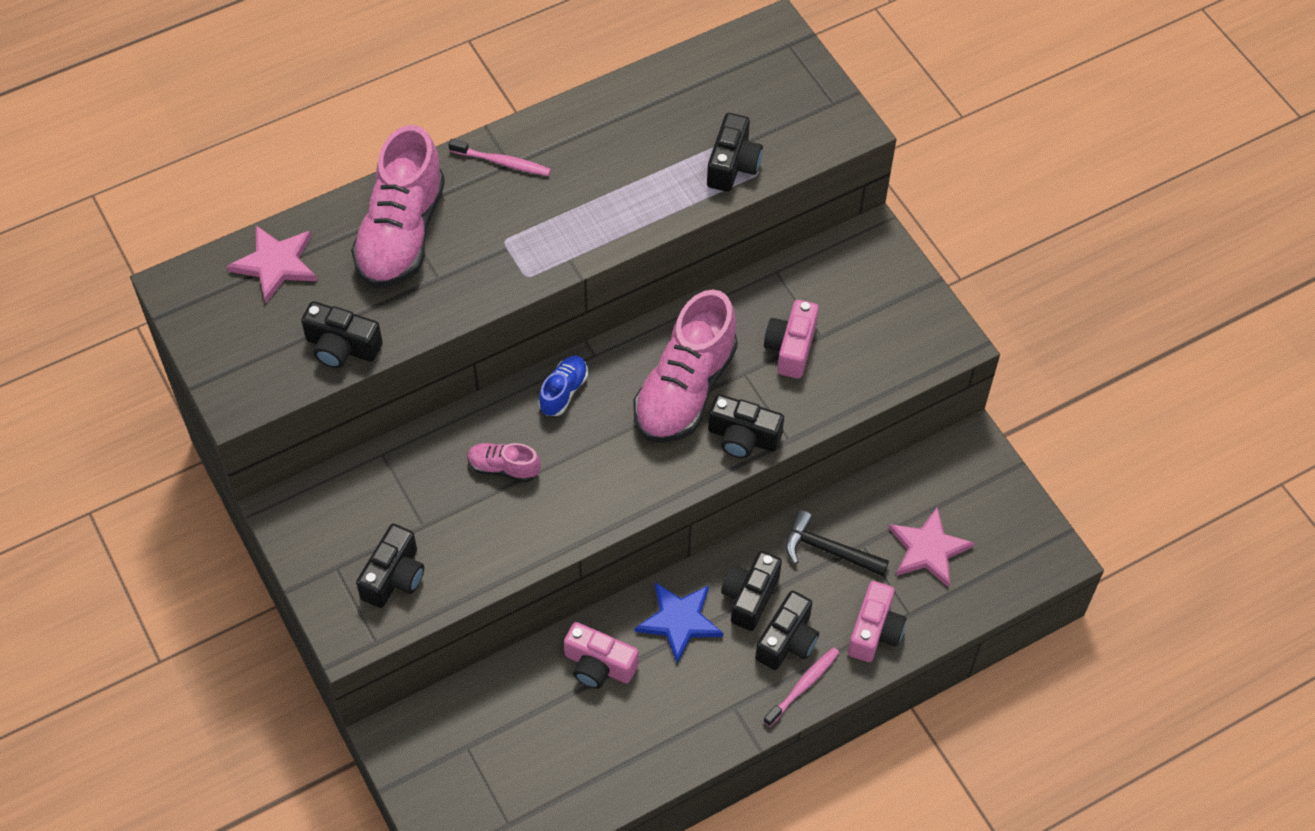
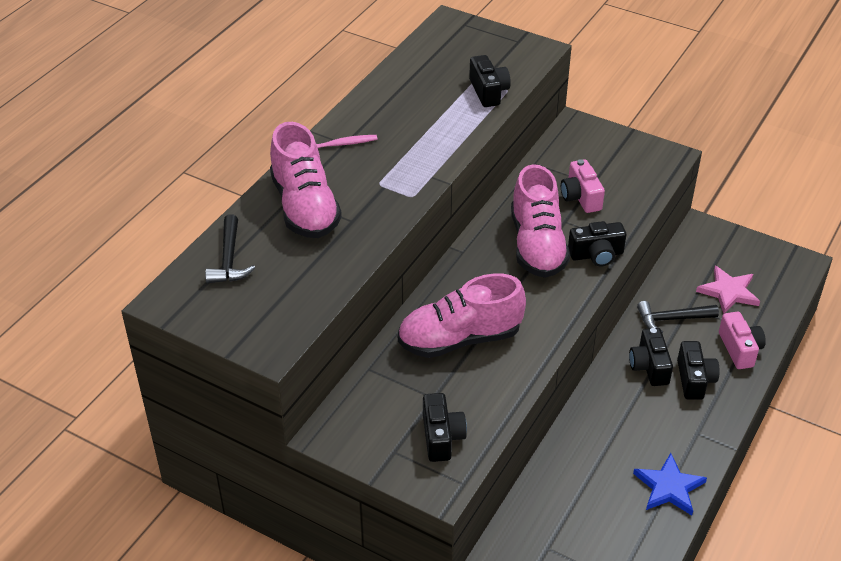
camera: 30 degrees left, 15 degrees down
pink star [227,225,317,303] -> black hammer [205,214,255,283]
black camera [301,301,383,368] -> none
pink shoe [467,443,541,482] -> pink shoe [398,273,526,358], size x2.14
blue shoe [538,355,588,416] -> none
pink camera [564,622,639,689] -> none
blue star [635,582,723,663] -> blue star moved to [633,453,707,516]
pink toothbrush [763,647,839,727] -> none

